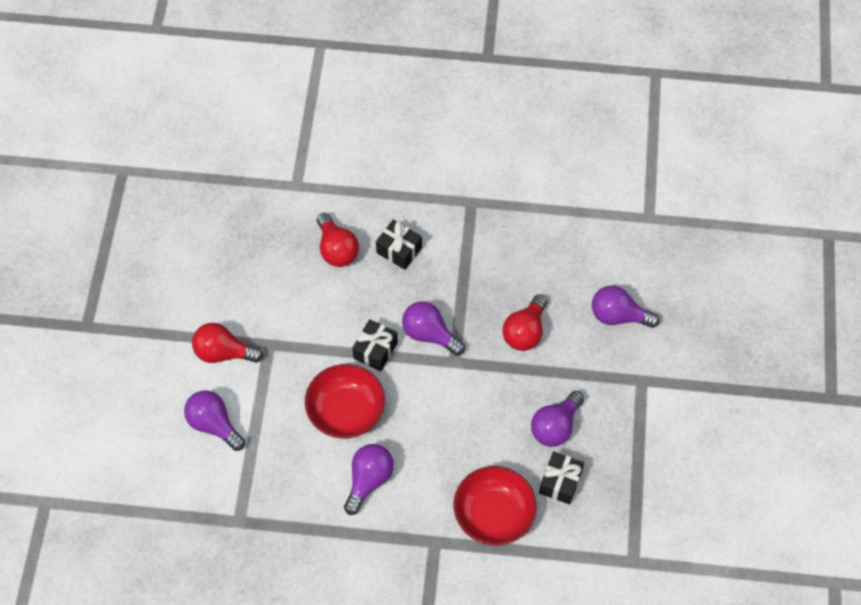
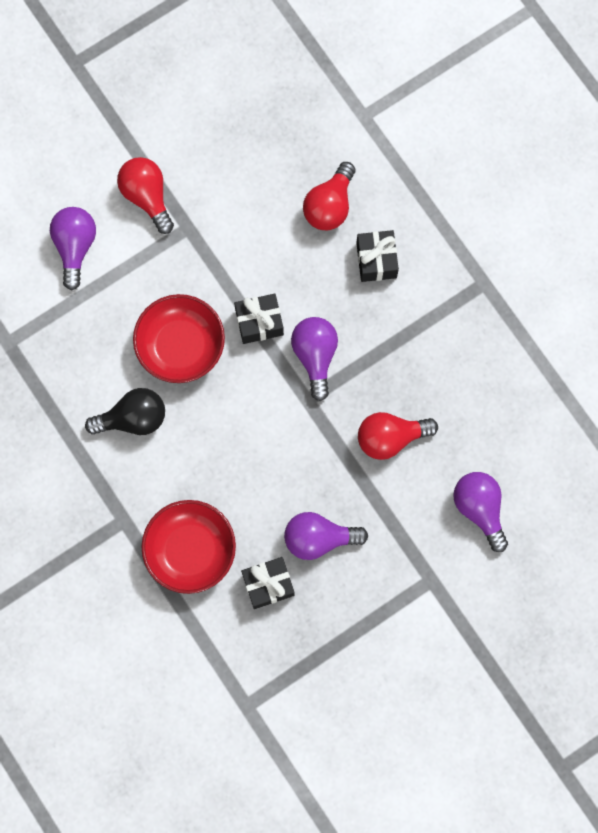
camera: 50 degrees right, 15 degrees up
purple light bulb [344,444,394,515] -> black light bulb [85,388,165,435]

